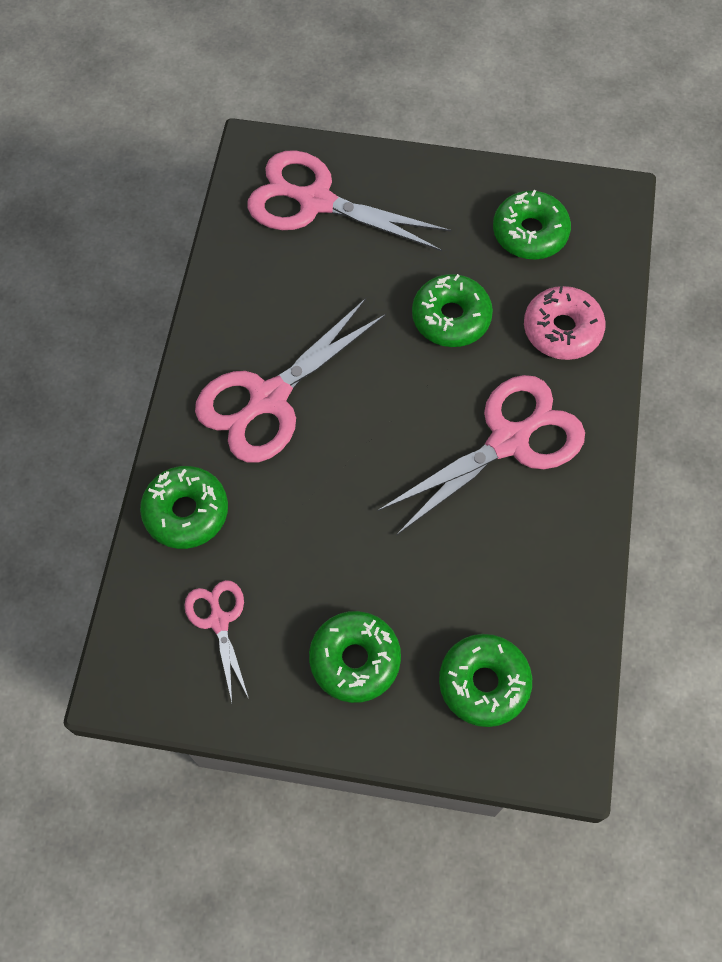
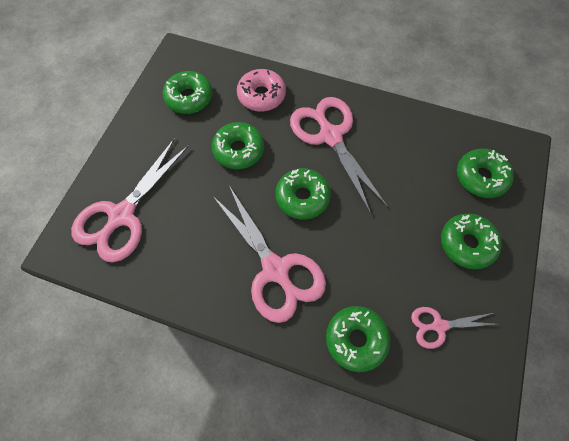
camera: 80 degrees left, 0 degrees up
none -> green donut [275,168,331,220]

